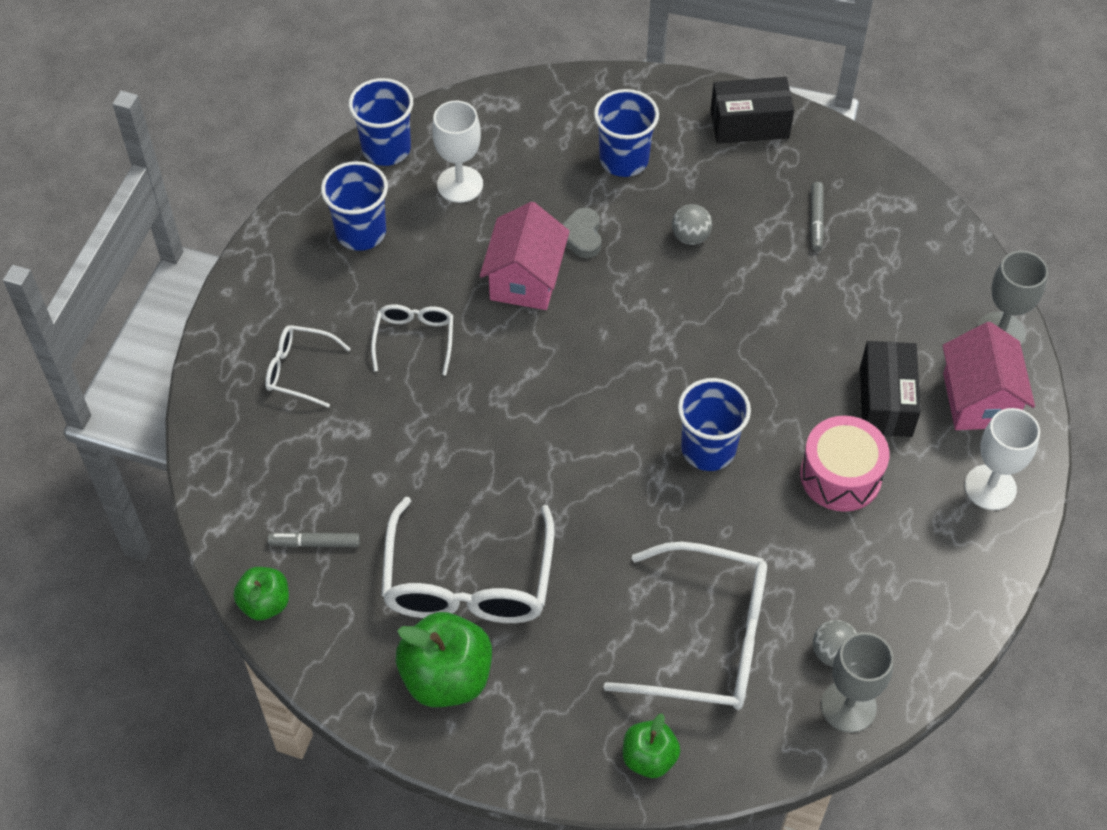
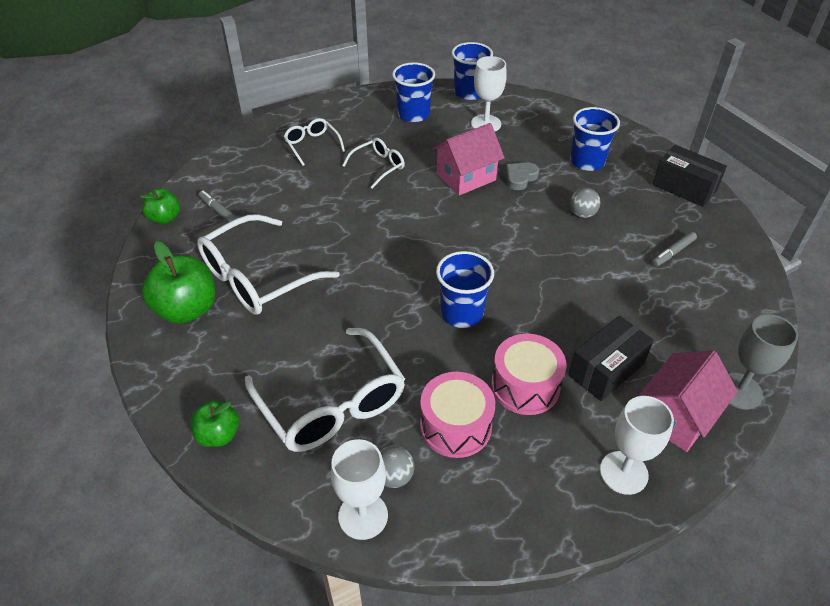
camera: 45 degrees right, 10 degrees down
grey goblet [821,632,894,733] -> white goblet [331,439,388,540]
none -> pink drum [420,372,495,458]

